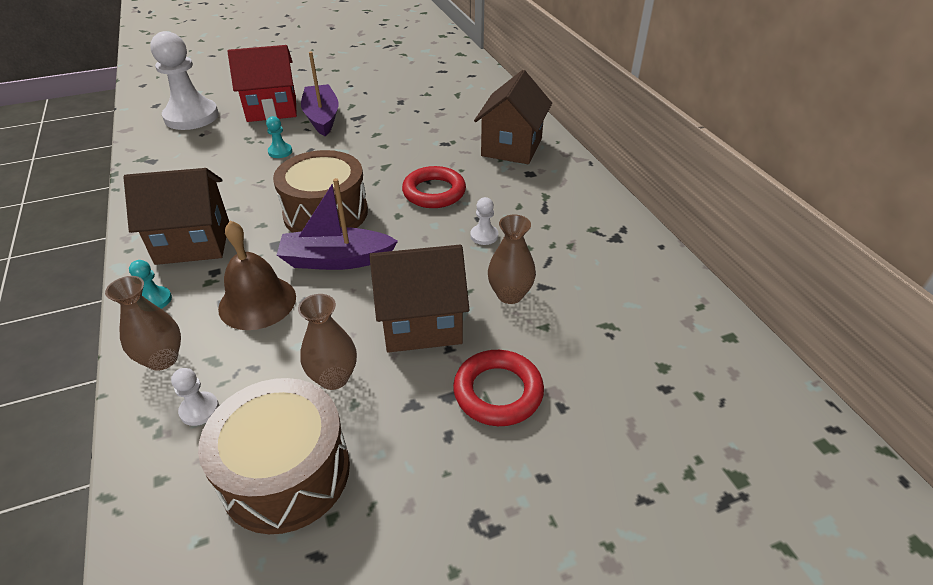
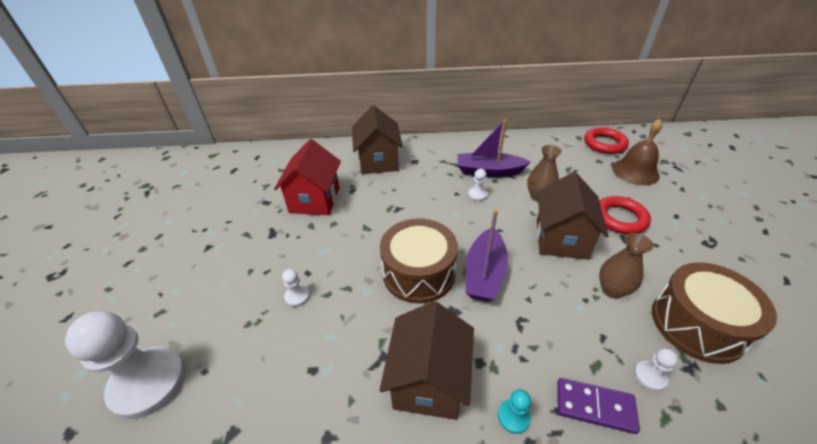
camera: 70 degrees left, 0 degrees up
brown vase [105,276,181,371] -> purple domino [557,378,640,434]
brown bell [218,220,296,330] -> brown bell moved to [612,119,663,185]
red house [227,45,297,122] -> red house moved to [274,139,341,215]
turquoise pawn [266,116,292,158] -> white pawn [282,269,310,307]
purple boat [301,52,339,136] -> purple boat moved to [458,119,530,178]
red ring [402,166,466,208] -> red ring moved to [584,127,629,154]
brown house [474,70,552,164] -> brown house turned 45 degrees clockwise [352,105,403,174]

